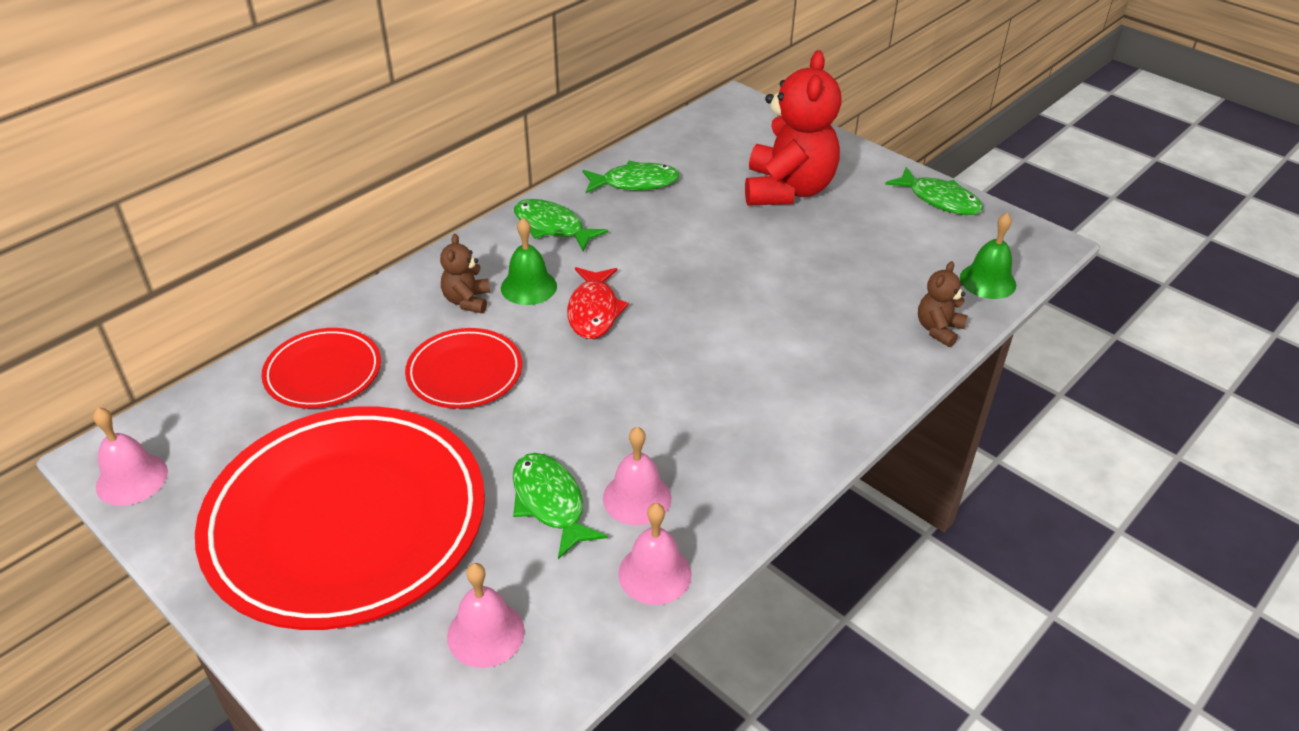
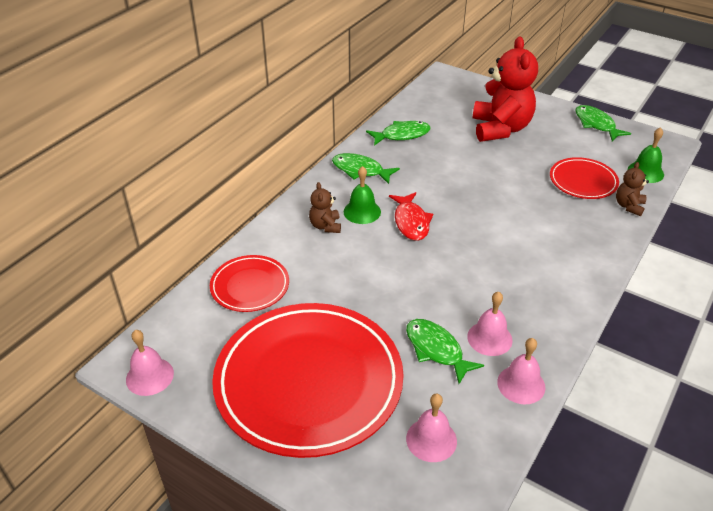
camera: 10 degrees left, 0 degrees up
red plate [405,328,522,409] -> red plate moved to [550,157,619,199]
green fish [885,167,983,215] -> green fish turned 150 degrees counterclockwise [575,105,631,141]

